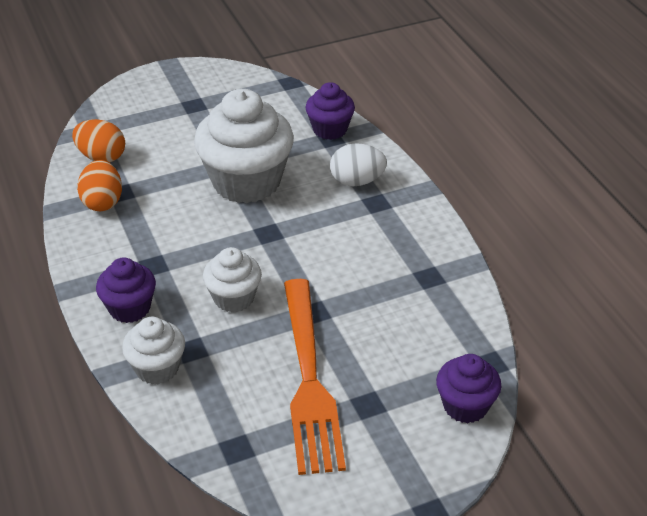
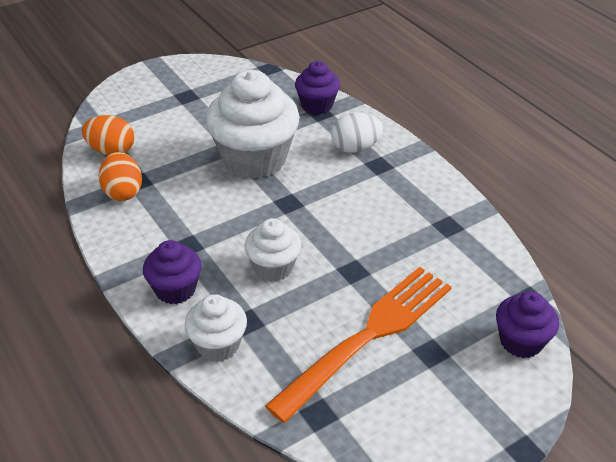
camera: 10 degrees left, 0 degrees up
orange fork [284,279,346,475] -> orange fork turned 120 degrees counterclockwise [265,267,452,423]

